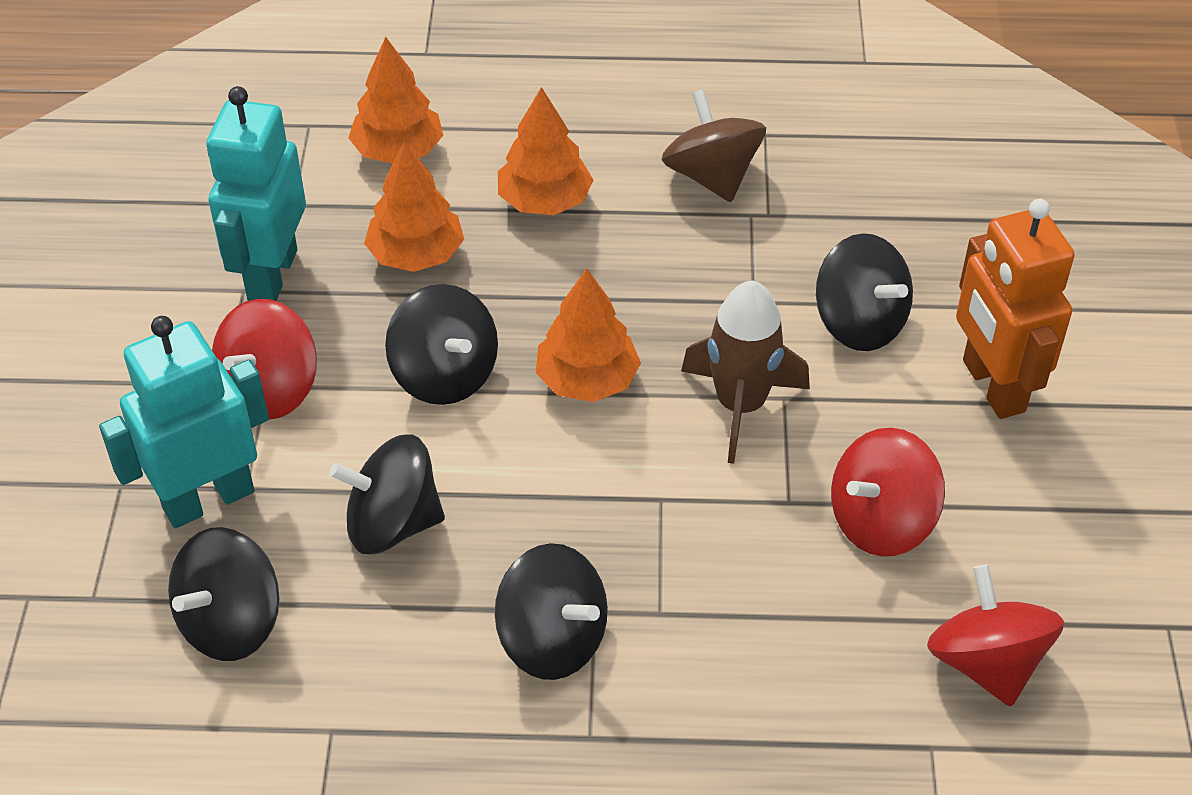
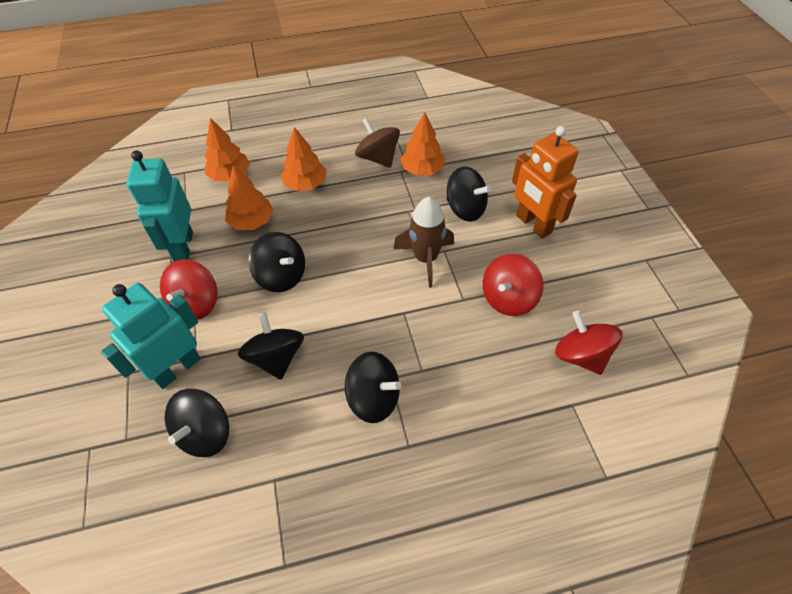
camera: 15 degrees left, 5 degrees up
black spinning top [329,434,445,554] -> black spinning top turned 90 degrees clockwise [238,311,304,380]
orange tree [536,269,641,402] -> orange tree moved to [400,112,445,176]

